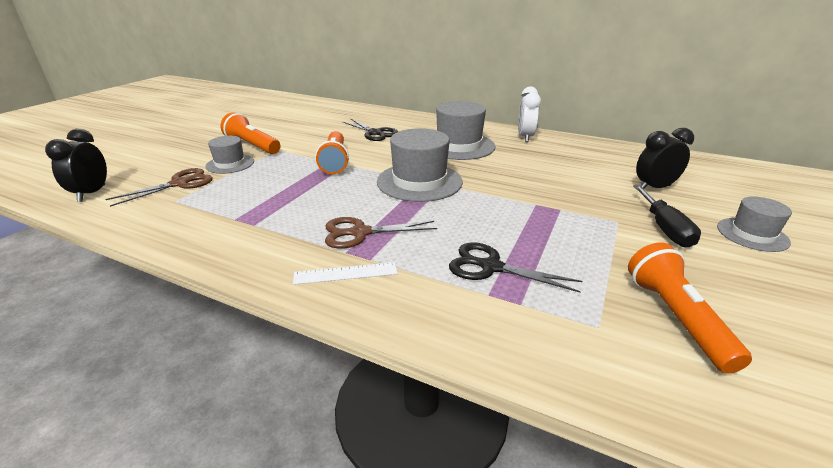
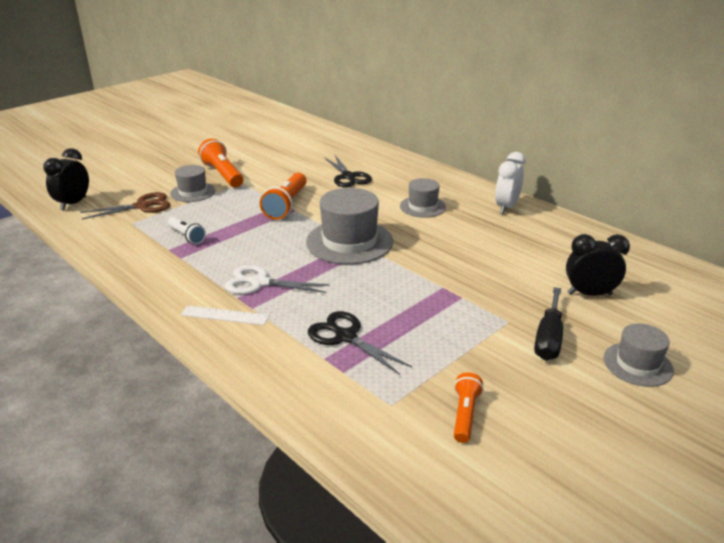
camera: 20 degrees right, 0 degrees up
brown scissors [325,217,437,249] -> white scissors [225,265,330,294]
grey hat [436,101,496,160] -> grey hat [400,178,446,218], size x0.58
orange flashlight [628,242,752,374] -> orange flashlight [454,372,484,443], size x0.60
none -> white flashlight [167,217,206,244]

